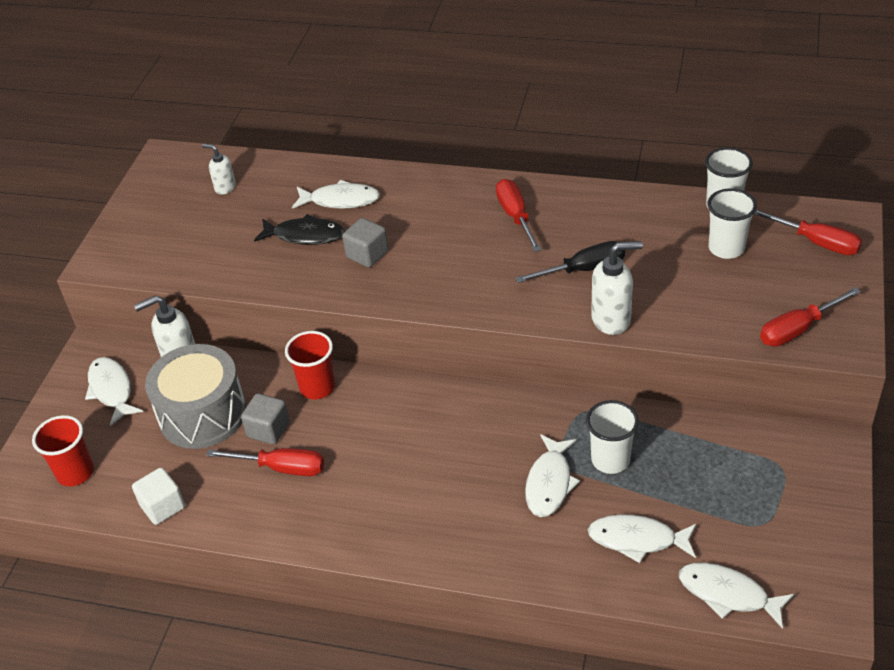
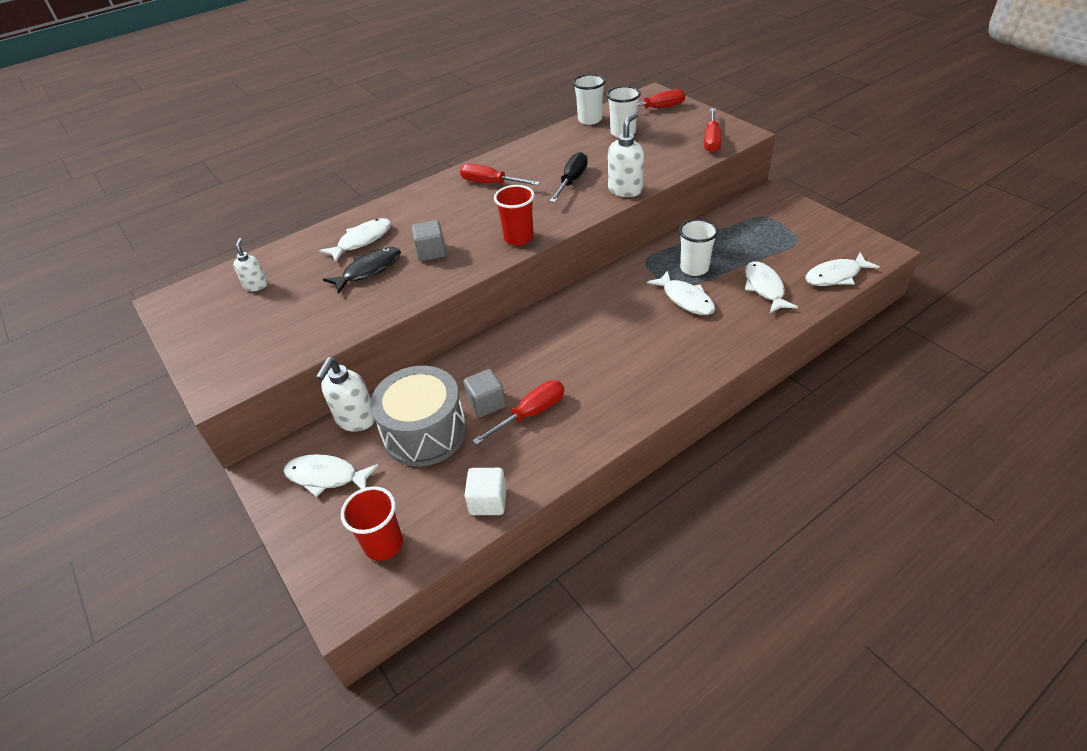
camera: 50 degrees left, 0 degrees up
white soap dispenser [202,144,236,195] -> white soap dispenser turned 105 degrees clockwise [233,238,268,291]
red cup [285,331,335,399] -> red cup moved to [494,185,535,246]
white fish [588,514,696,563] -> white fish turned 120 degrees clockwise [745,261,798,314]

